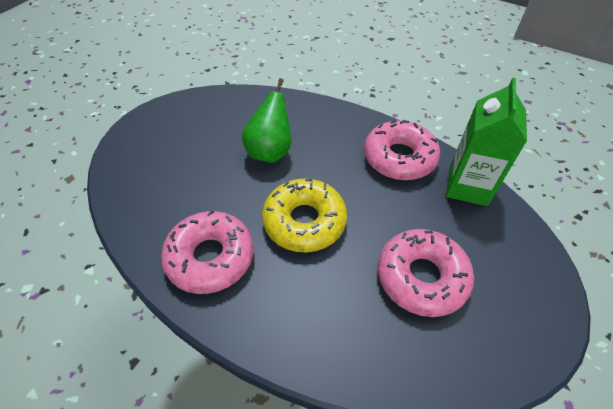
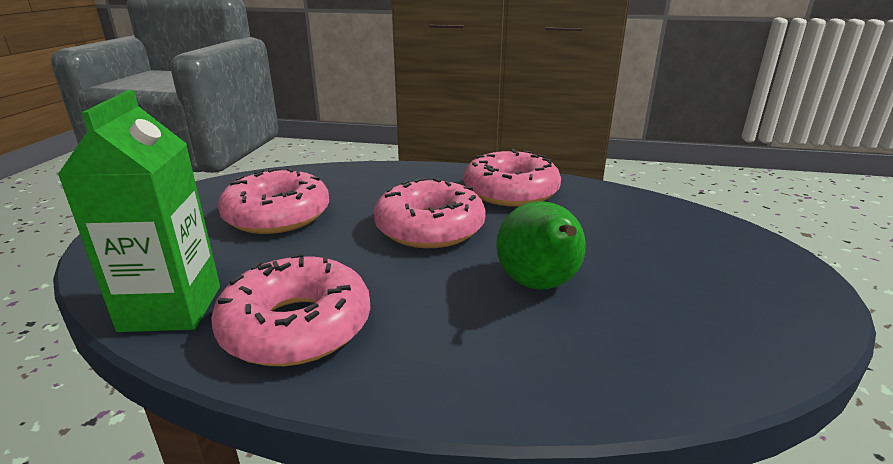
camera: 160 degrees right, 25 degrees down
yellow donut [262,179,347,252] -> pink donut [374,178,486,248]

